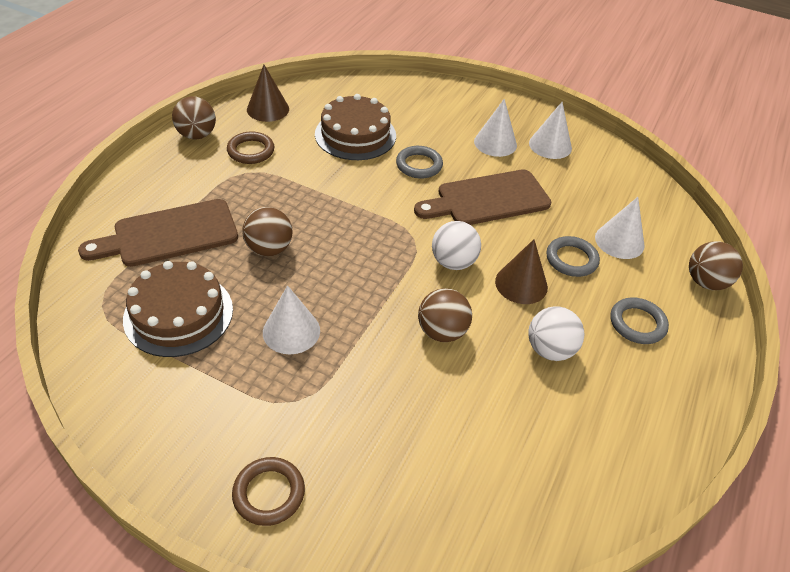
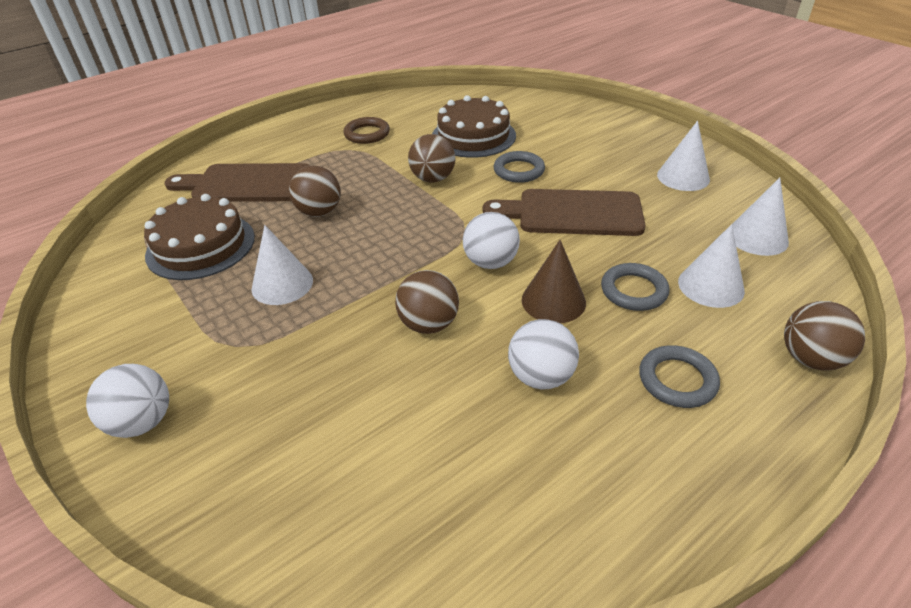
camera: 30 degrees right, 5 degrees down
brown ball [172,96,216,139] -> brown ball moved to [408,134,455,183]
brown ring [232,457,305,526] -> white ball [86,364,169,438]
brown cone [247,65,289,122] -> none
white cone [474,99,517,157] -> white cone moved to [732,177,789,256]

